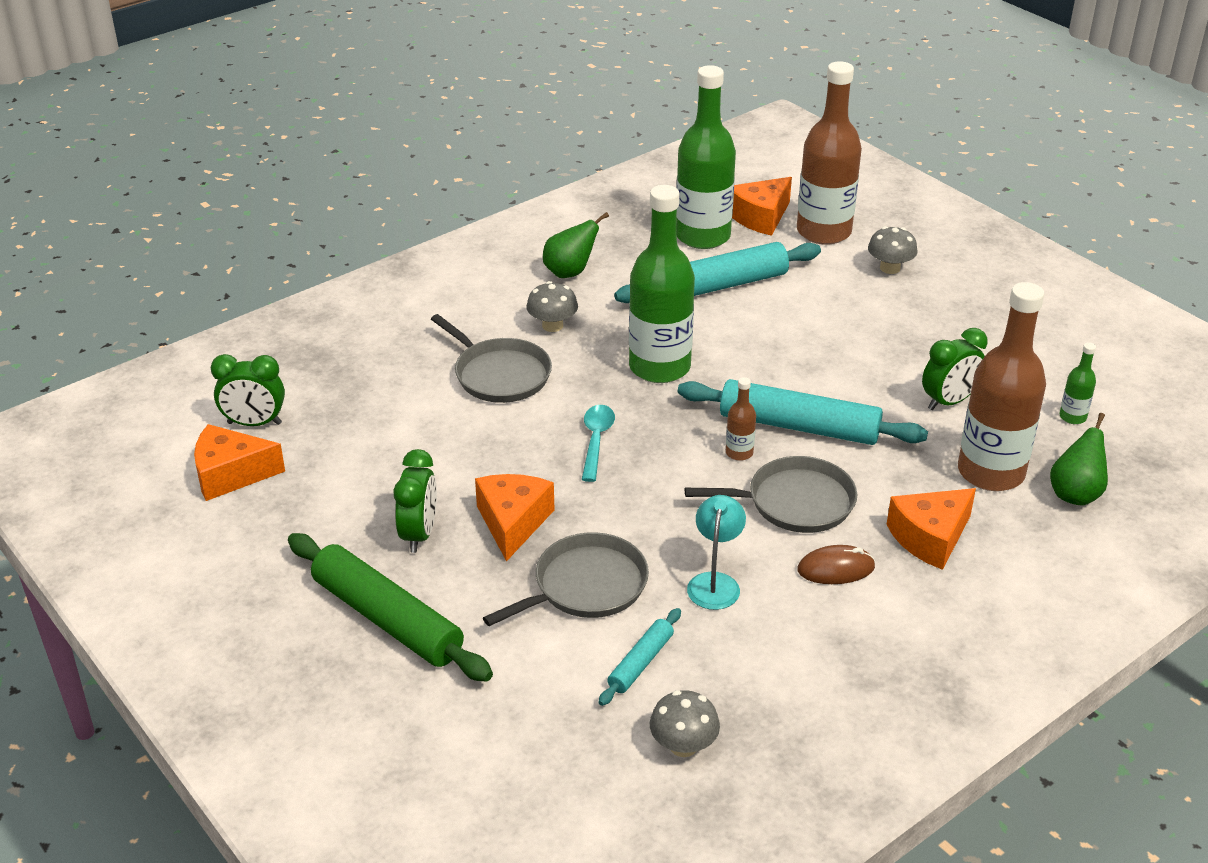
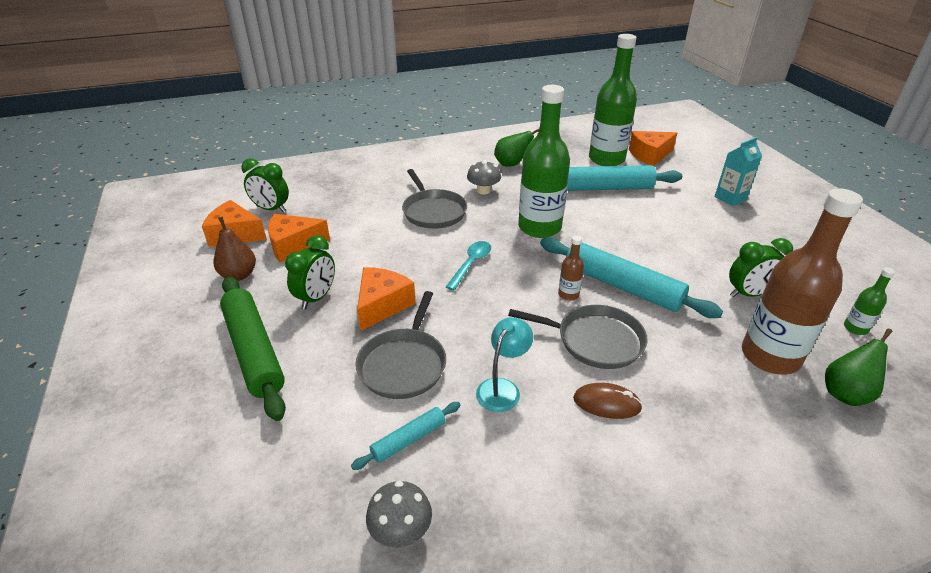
camera: 20 degrees right, 0 degrees up
grey pan [483,532,649,626] -> grey pan turned 120 degrees clockwise [355,291,446,399]
brown bottle [797,61,862,245] -> none
grey mushroom [868,226,917,274] -> turquoise carton [715,137,762,206]
orange cheese [887,488,976,570] -> orange cheese moved to [268,214,330,262]
none -> brown pear [213,217,256,281]

